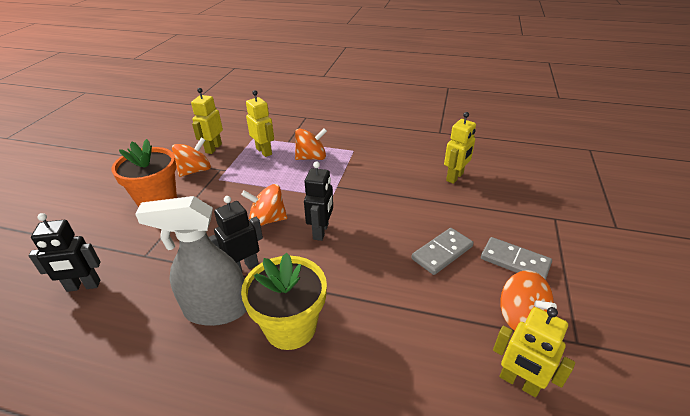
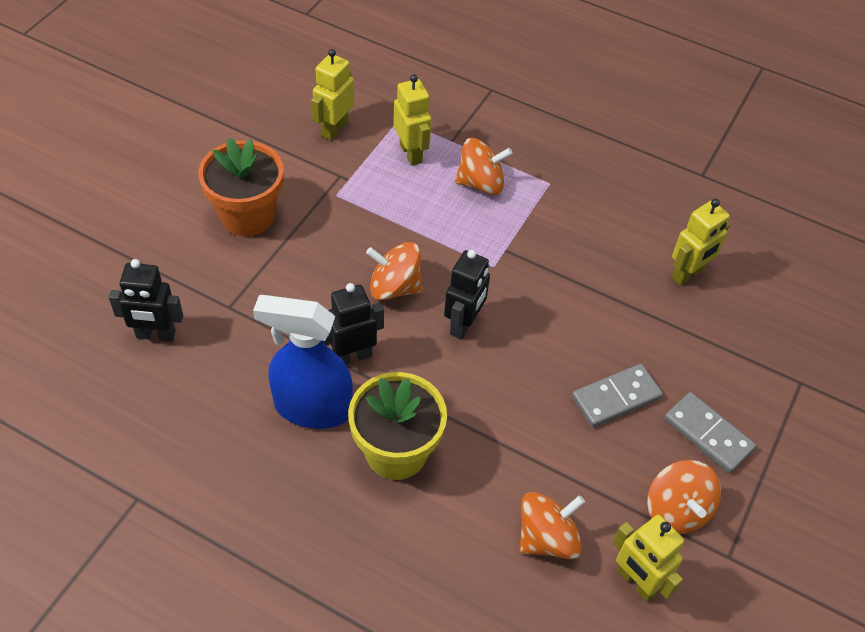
camera: 10 degrees right, 15 degrees up
grey spray bottle [135,196,246,326] -> blue spray bottle [253,295,353,429]
orange spinning top [172,138,211,177] -> orange spinning top moved to [520,492,585,559]

